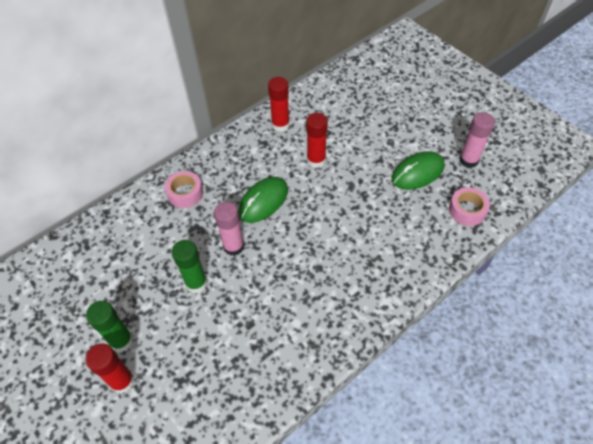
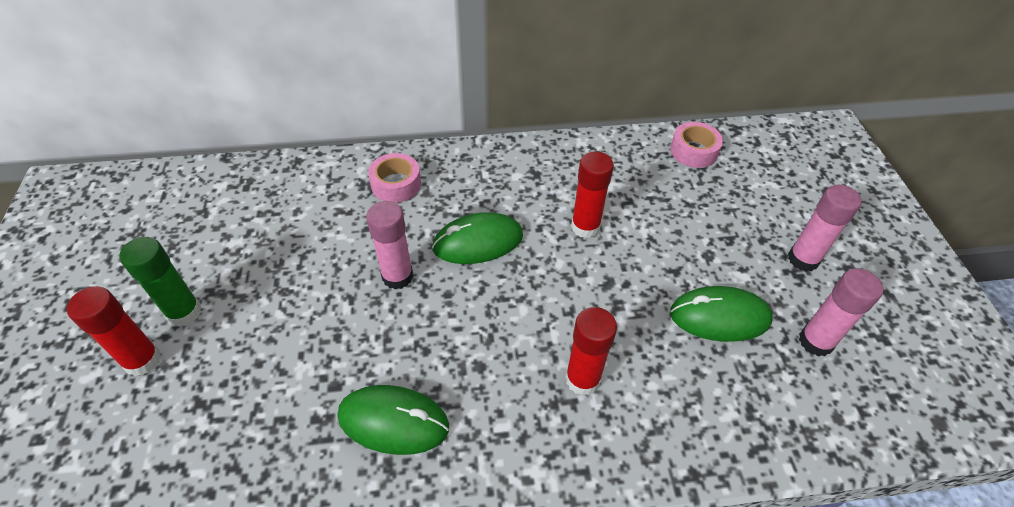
camera: 30 degrees right, 5 degrees down
green glue stick [171,240,207,293] -> none
red glue stick [268,77,290,132] -> red glue stick moved to [565,307,617,396]
pink tape [449,187,490,226] -> pink tape moved to [670,122,723,168]
none -> green mouse [338,385,449,455]
none -> pink glue stick [788,185,862,272]

